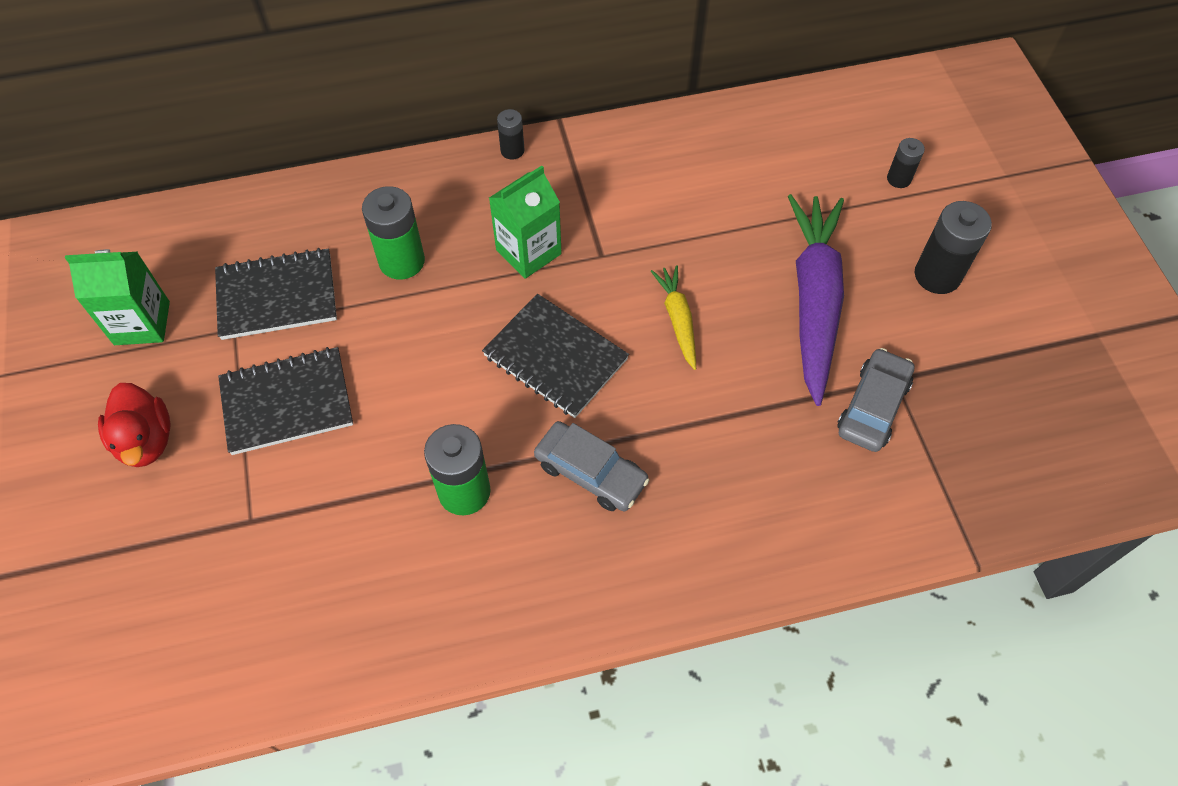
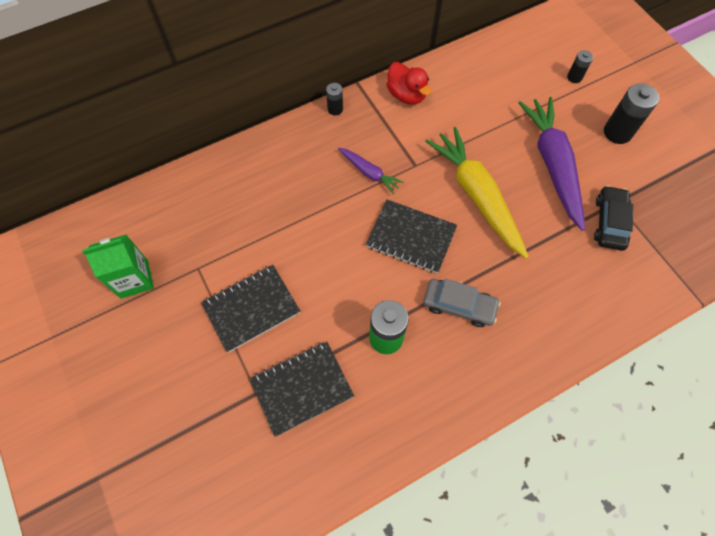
camera: 15 degrees left, 5 degrees up
red duck [98,383,171,467] -> red duck moved to [386,62,431,104]
black notebook [215,248,337,340] -> black notebook moved to [250,341,354,437]
green battery [362,186,425,279] -> none
green carton [489,166,562,279] -> purple carrot [338,148,404,194]
yellow carrot [651,265,696,370] -> yellow carrot [425,127,529,259], size x2.04
grey car [837,348,915,452] -> black car [594,185,633,251]

